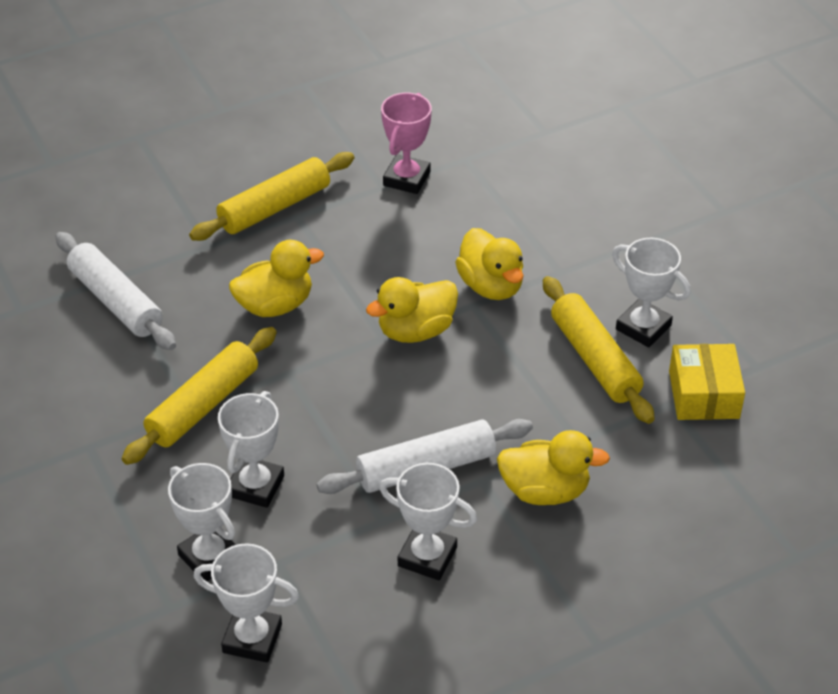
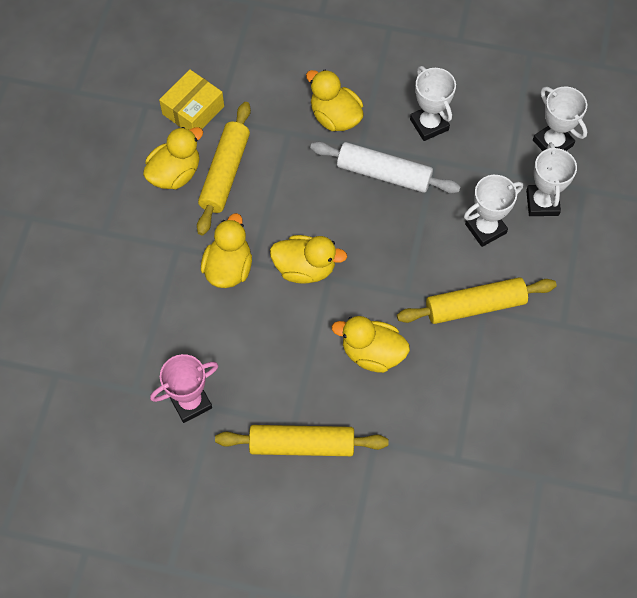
camera: 140 degrees left, 20 degrees up
white rolling pin [55,232,176,350] -> none
white trophy [612,238,690,347] -> yellow duck [143,127,203,189]

